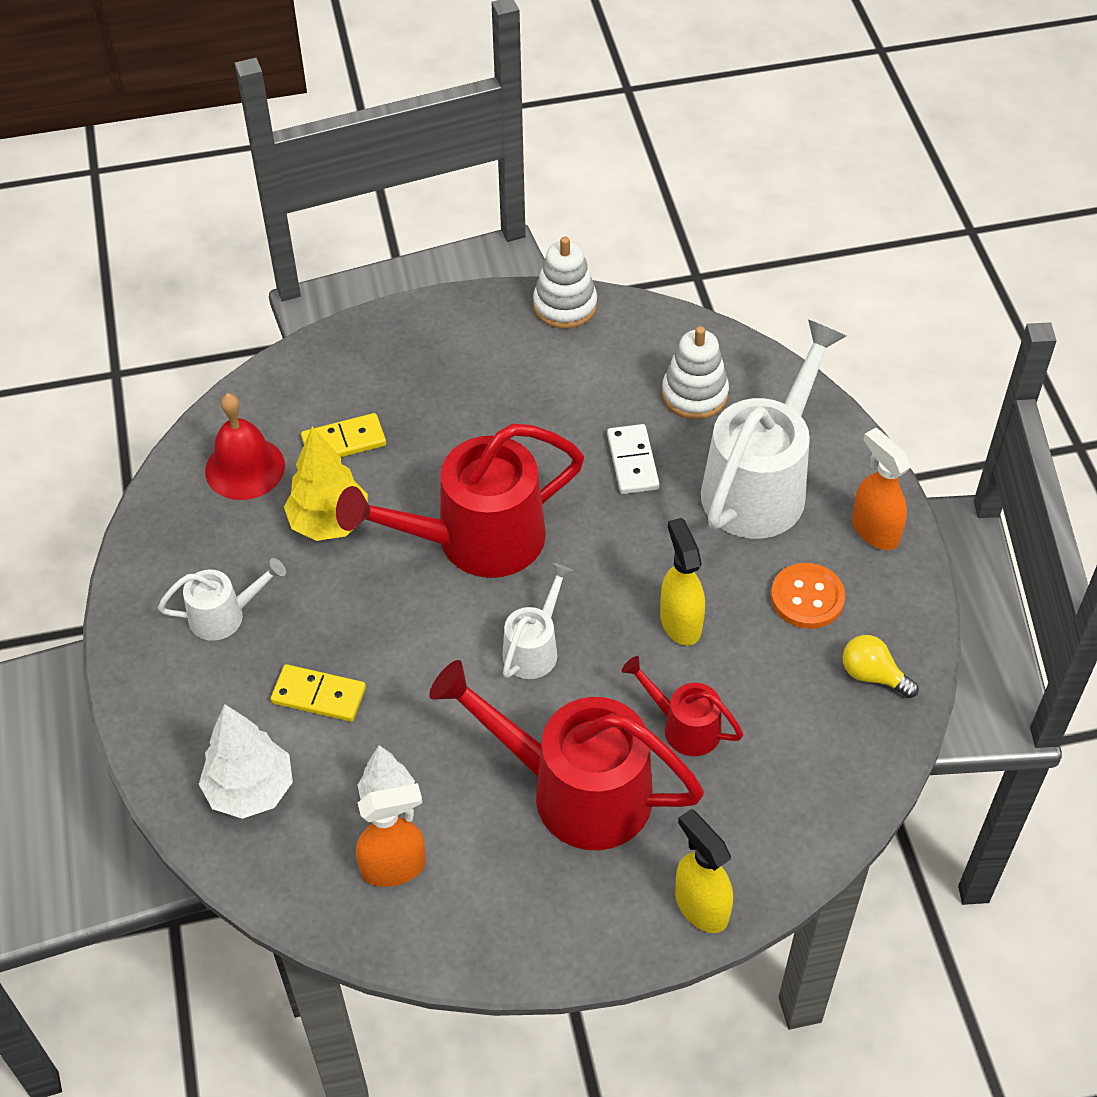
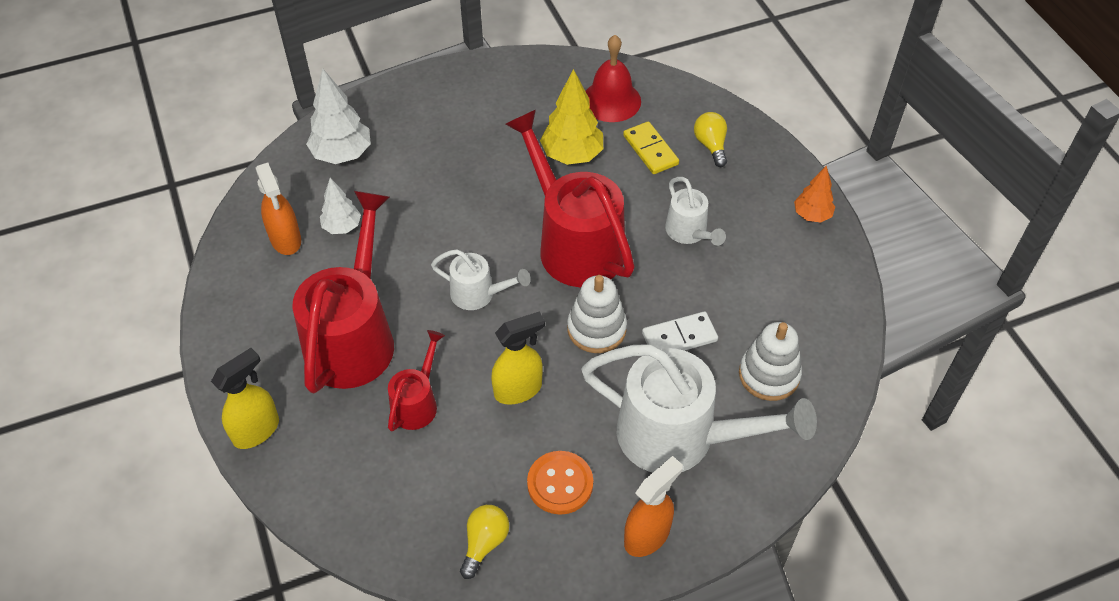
camera: 80 degrees right, 0 degrees up
white watering can [158,558,286,641] -> white watering can moved to [665,177,726,246]
yellow domino [271,664,366,722] -> none
white stacking toy [533,236,597,329] -> white stacking toy moved to [567,275,627,353]
none -> yellow light bulb [694,112,727,167]
none -> orange tree [794,166,835,223]

